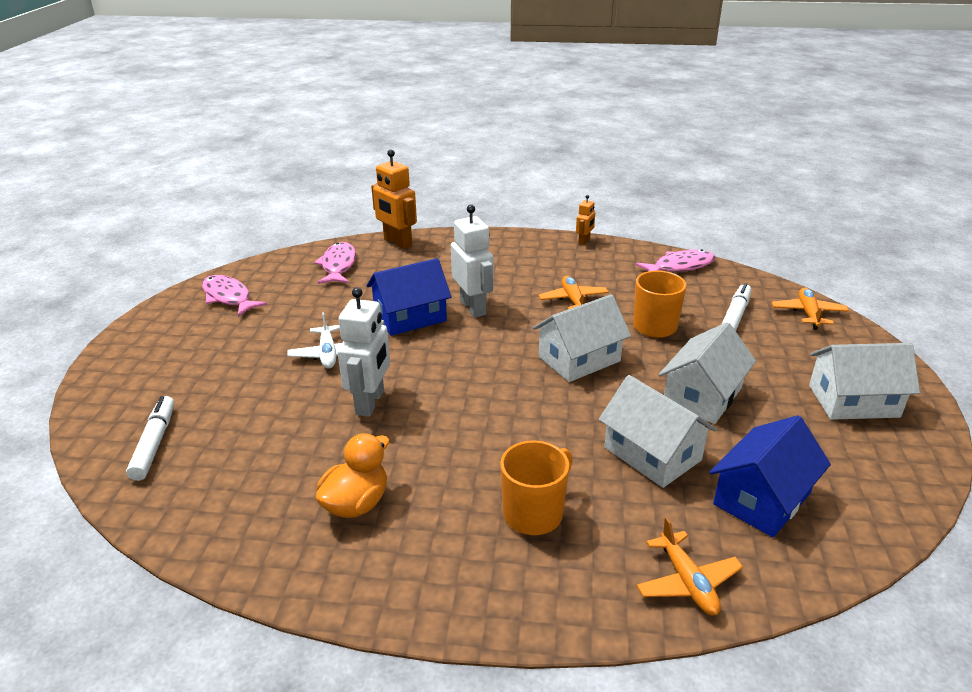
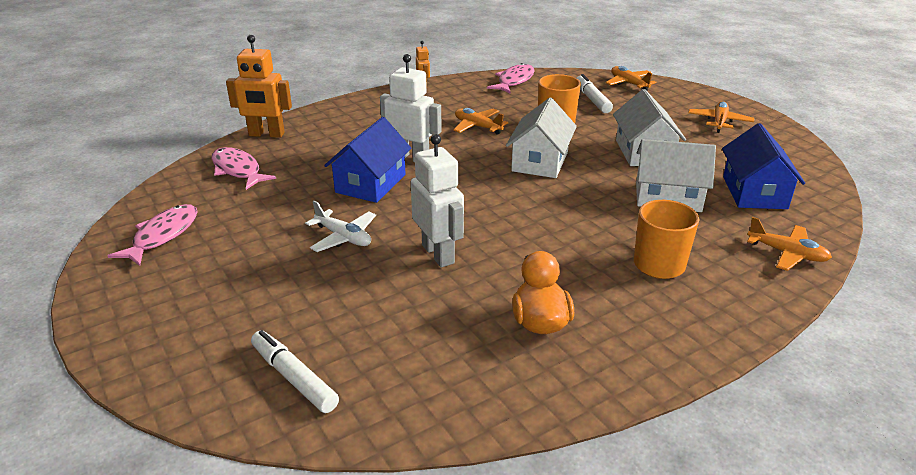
camera: 40 degrees left, 0 degrees up
pink fish [202,275,267,317] -> pink fish turned 105 degrees clockwise [108,204,198,266]
white house [809,343,920,420] -> orange plane [688,101,754,133]

